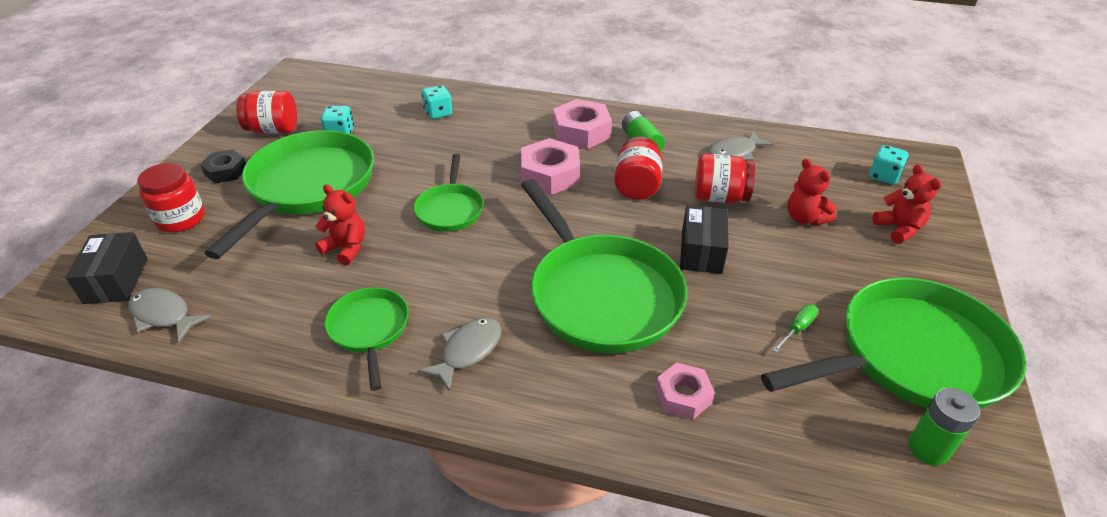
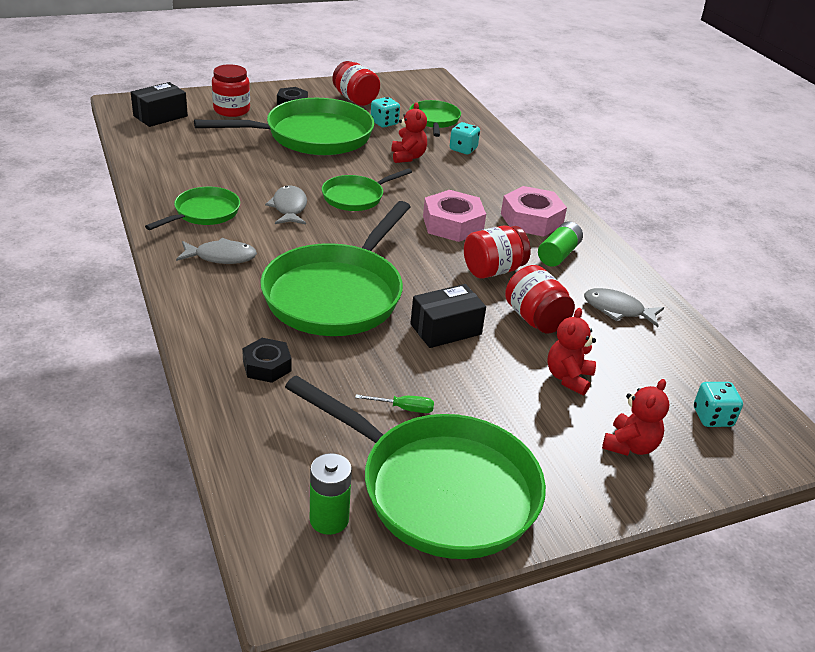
camera: 50 degrees right, 5 degrees down
grey fish [128,288,211,342] -> grey fish moved to [265,185,307,224]
red teddy bear [315,184,365,265] -> red teddy bear moved to [391,102,427,163]
pink nut [656,362,715,420] -> black nut [242,338,291,383]
none -> green pan [409,100,461,137]

